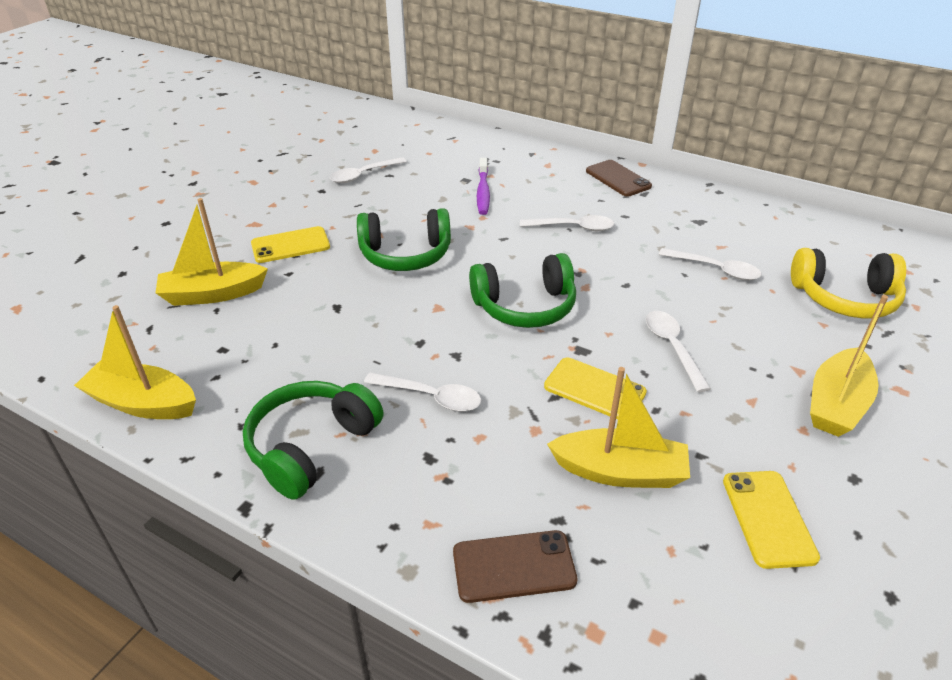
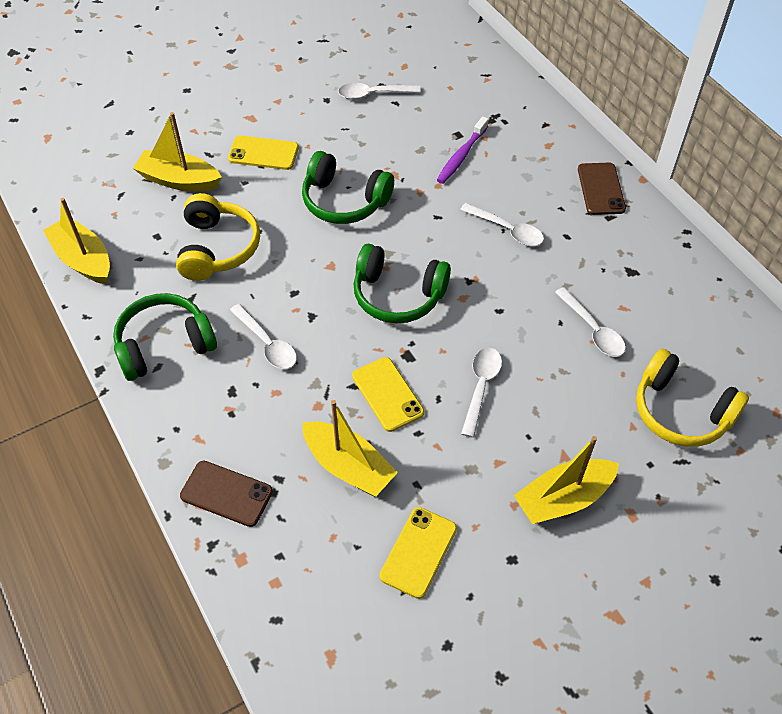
camera: 30 degrees right, 15 degrees up
none -> yellow headphones [176,193,260,281]

